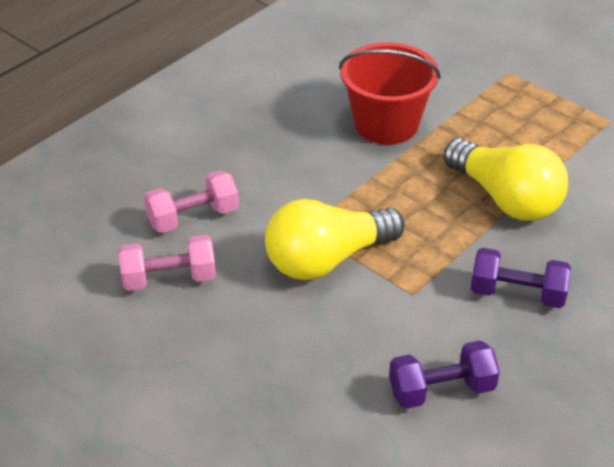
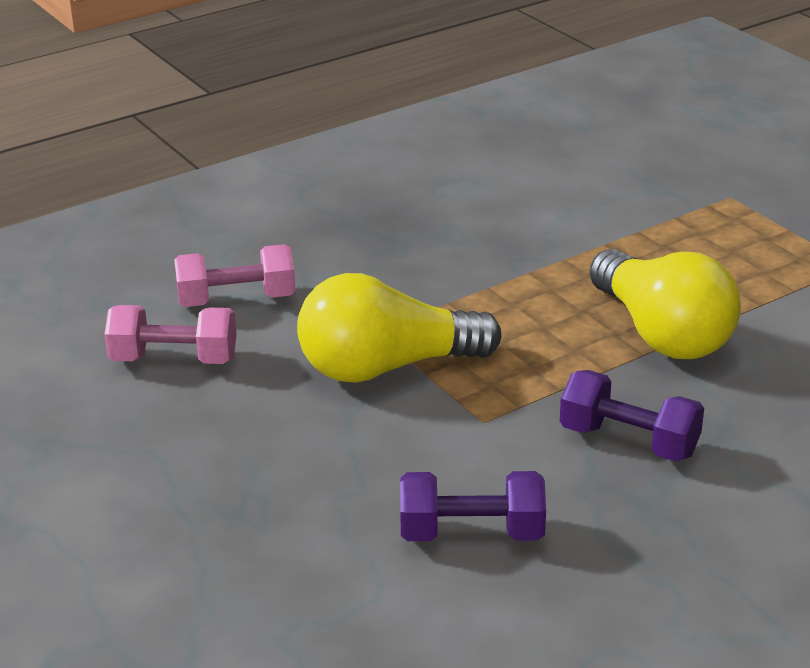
camera: 15 degrees right, 10 degrees down
red bucket [339,42,441,145] -> none

